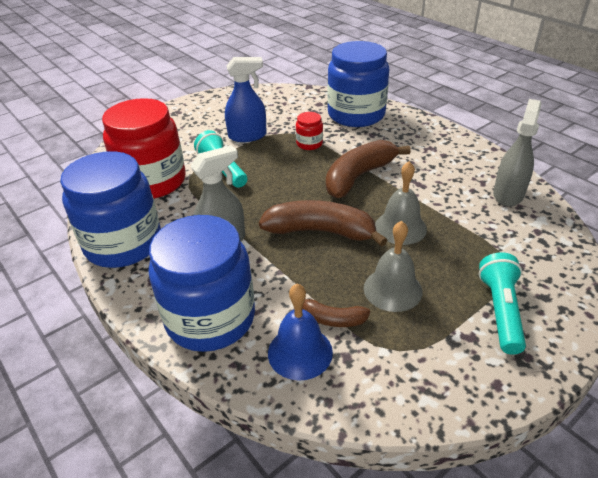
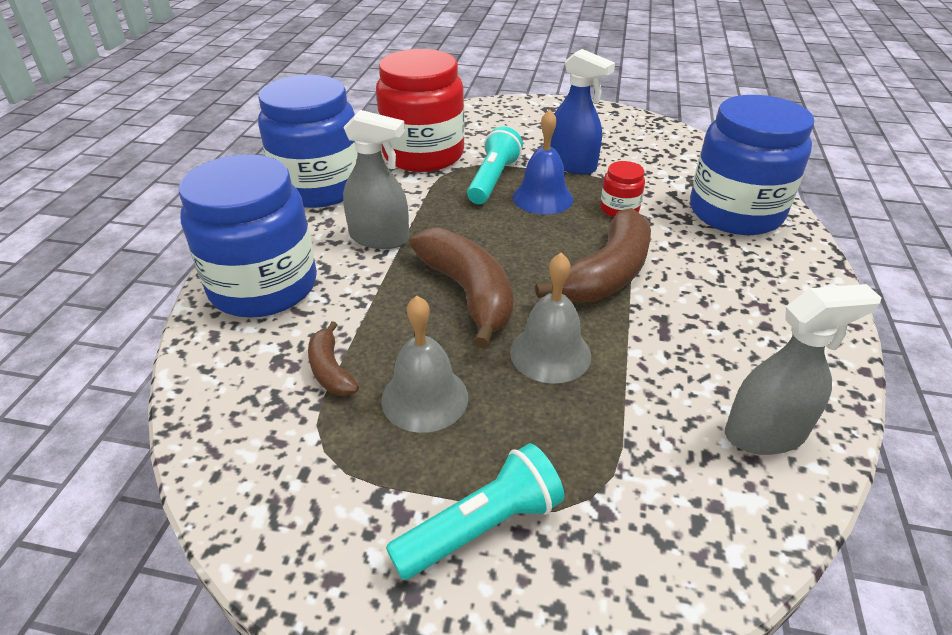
camera: 50 degrees right, 0 degrees up
blue bell [268,284,333,381] -> blue bell moved to [513,109,573,215]
brown banana [326,140,411,198] -> brown banana turned 120 degrees clockwise [535,208,651,302]

